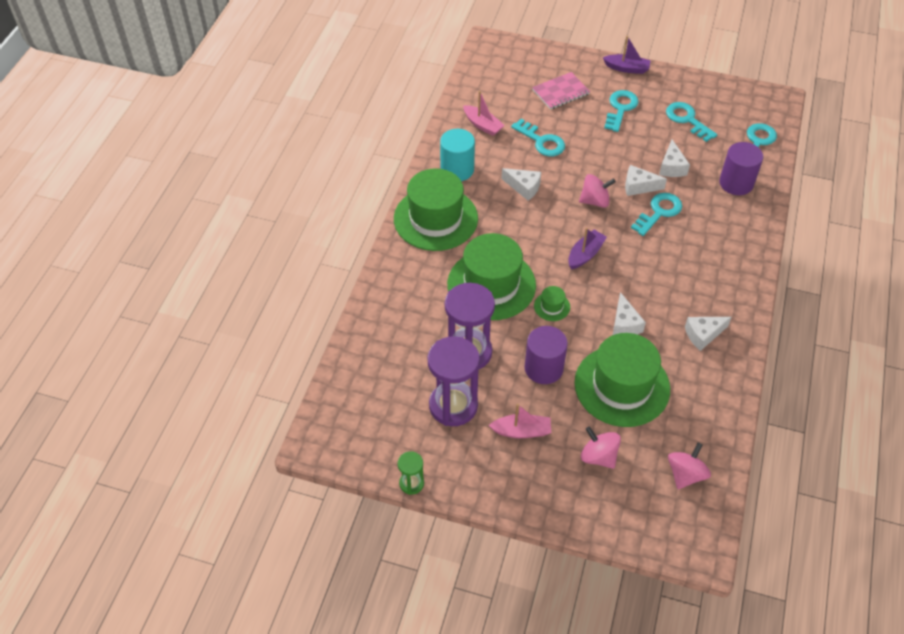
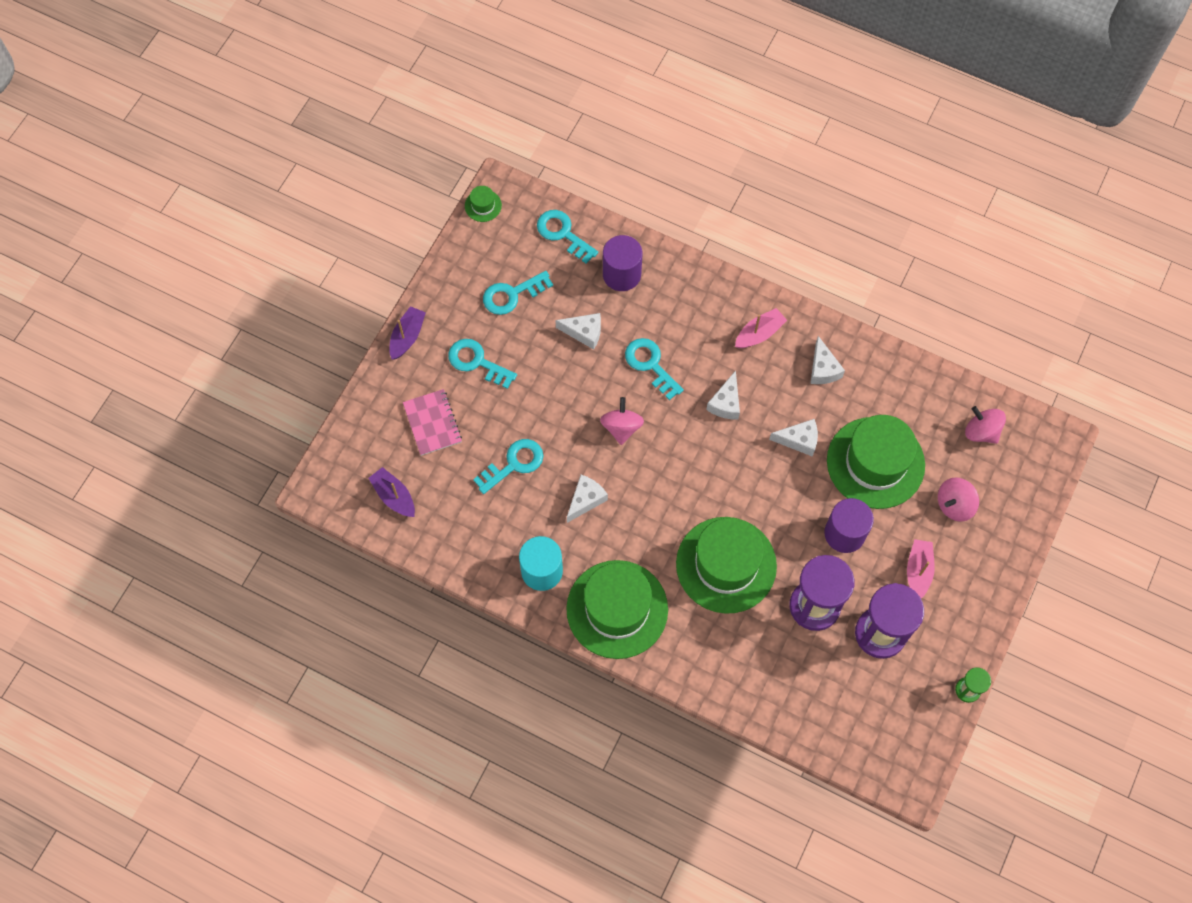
camera: 80 degrees left, 15 degrees up
pink boat [463,91,505,136] -> pink boat moved to [735,308,787,348]
green hat [534,286,570,321] -> green hat moved to [465,186,502,222]
purple boat [568,228,607,270] -> purple boat moved to [369,467,415,517]
white cheese [625,165,667,196] -> white cheese moved to [706,370,740,419]

